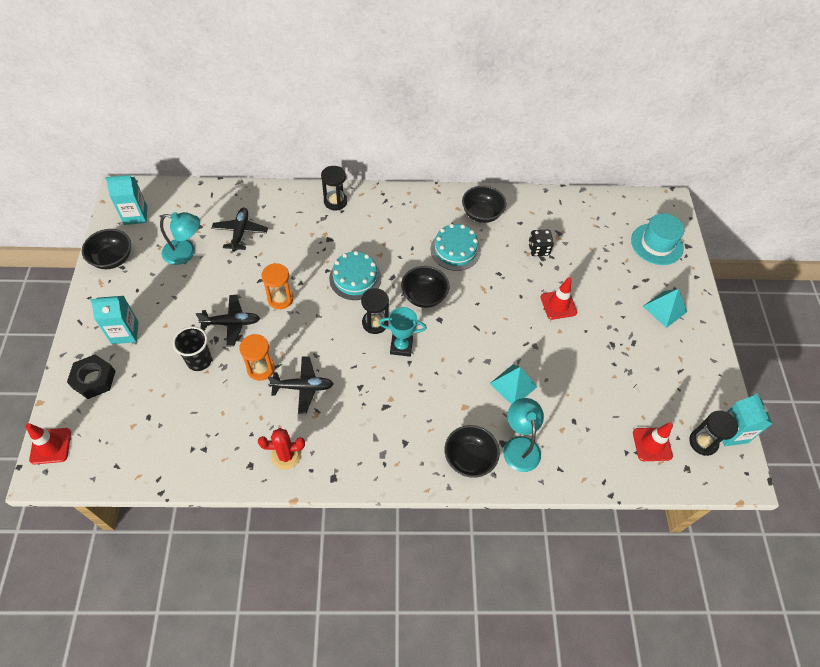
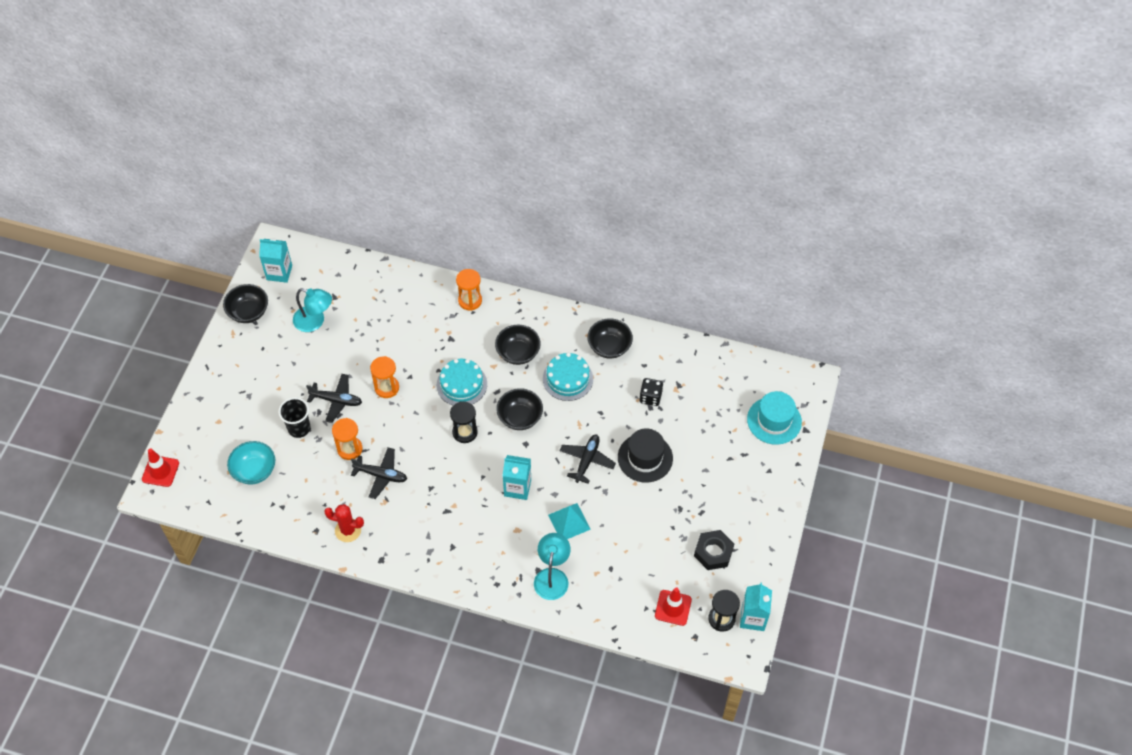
camera: 20 degrees right, 0 degrees up
black nut [67,354,116,399] -> black nut moved to [694,530,734,570]
turquoise carton [90,296,138,344] -> turquoise carton moved to [503,455,531,500]
black plane [211,207,268,252] -> black plane moved to [560,435,616,484]
black hourglass [321,166,347,210] -> orange hourglass [456,269,482,311]
turquoise trophy [379,307,427,357] -> none
black bowl [444,425,500,478] -> black bowl moved to [495,325,541,365]
red traffic cone [540,277,577,320] -> black hat [618,429,673,483]
turquoise pyramid [643,289,687,328] -> none
none -> turquoise bowl [227,441,275,485]

